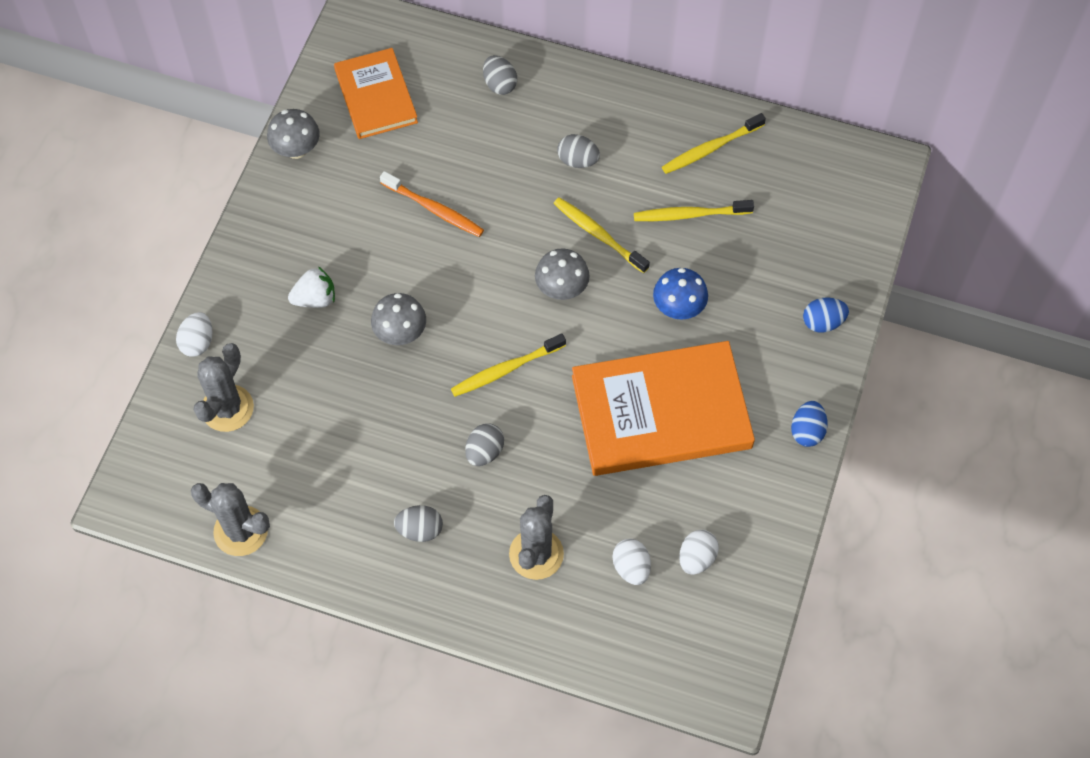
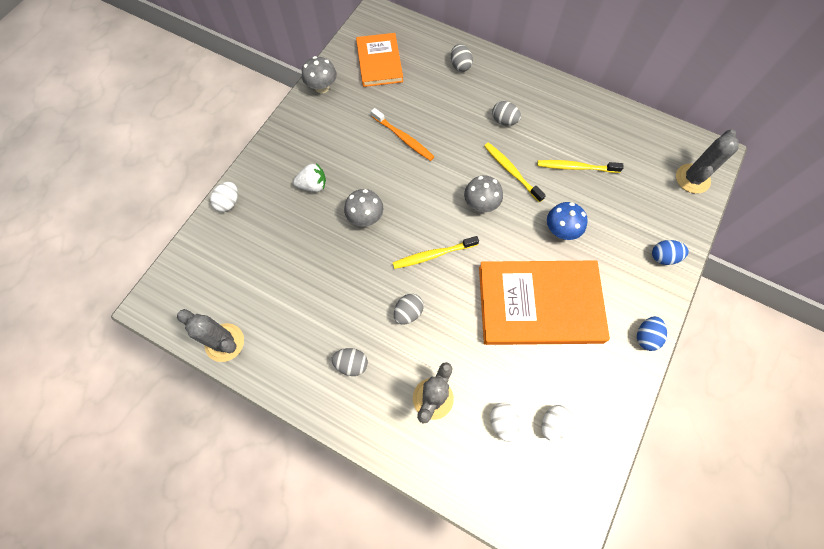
camera: 10 degrees right, 5 degrees up
grey cactus [193,343,254,432] -> grey cactus moved to [676,129,739,194]
yellow toothbrush [662,113,766,174] -> none

